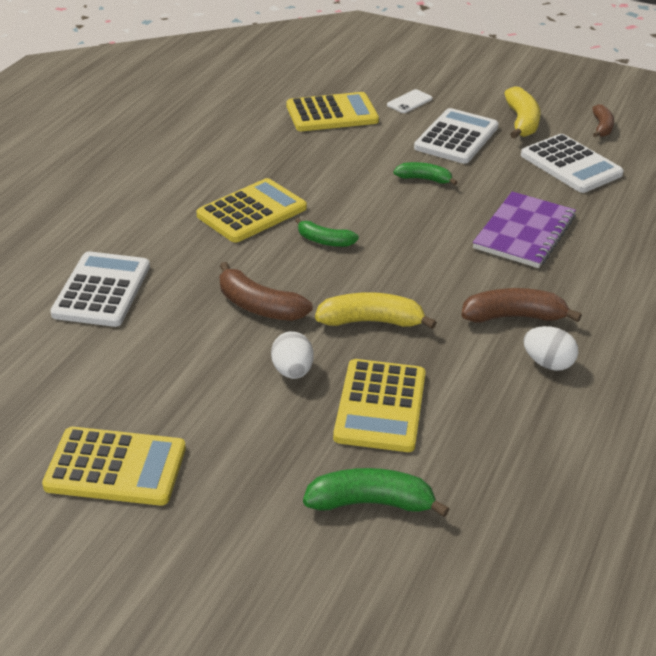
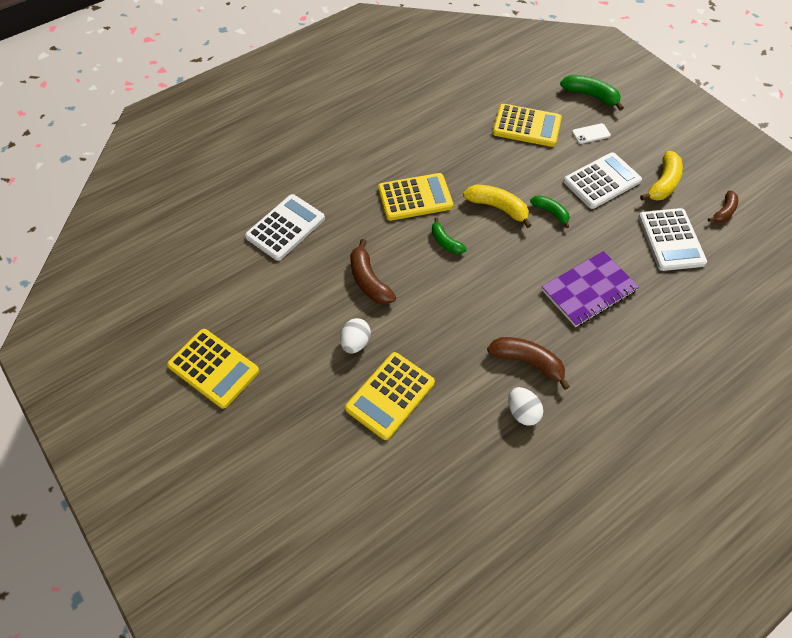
camera: 30 degrees right, 20 degrees up
green banana [303,468,449,517] -> green banana moved to [560,75,624,110]
yellow banana [315,292,437,329] -> yellow banana moved to [463,185,532,228]

